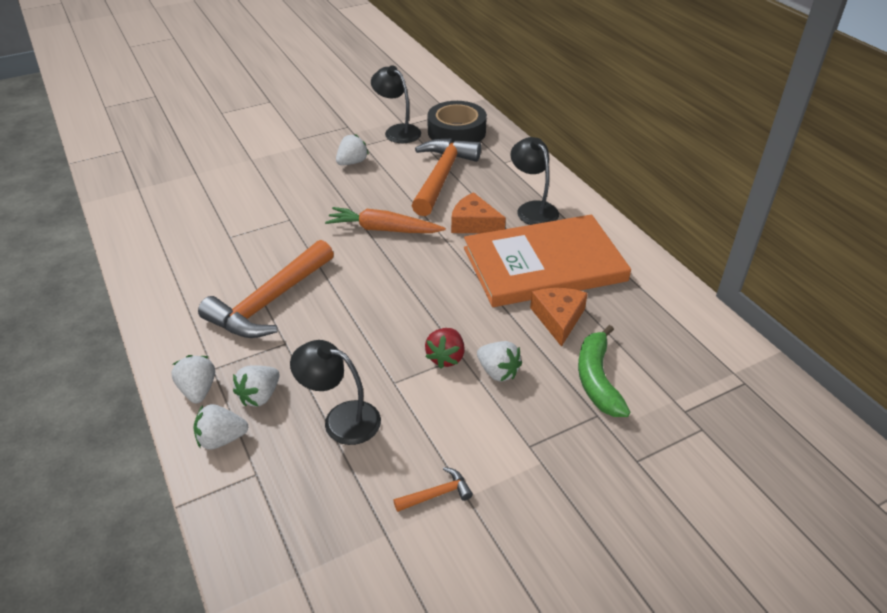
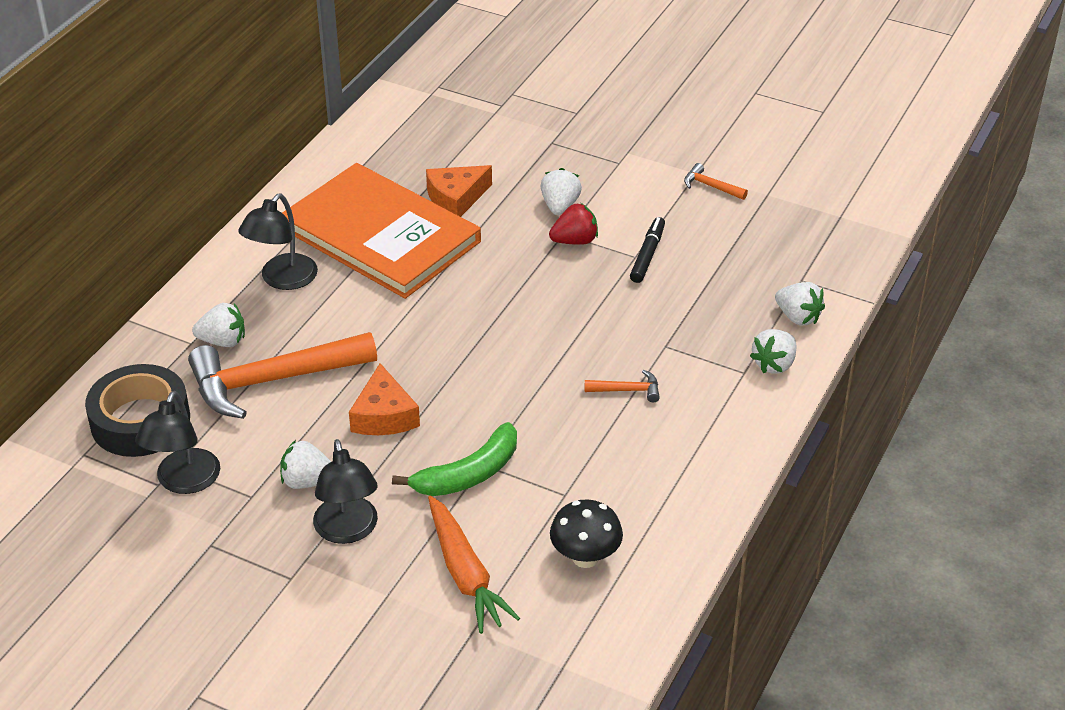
camera: 125 degrees left, 0 degrees up
orange hammer [198,240,334,338] -> orange hammer [585,370,660,402], size x0.41
white strawberry [233,366,280,407] -> white strawberry moved to [192,303,245,347]
black lamp [290,340,381,445] -> black lamp moved to [313,439,378,544]
orange carrot [325,207,446,233] -> orange carrot moved to [428,496,520,634]
orange cheese [451,192,506,233] -> orange cheese moved to [349,363,420,435]
green banana [578,325,631,417] -> green banana moved to [392,422,517,496]
none -> black mushroom [550,500,623,568]
none -> black marker [630,217,665,283]

